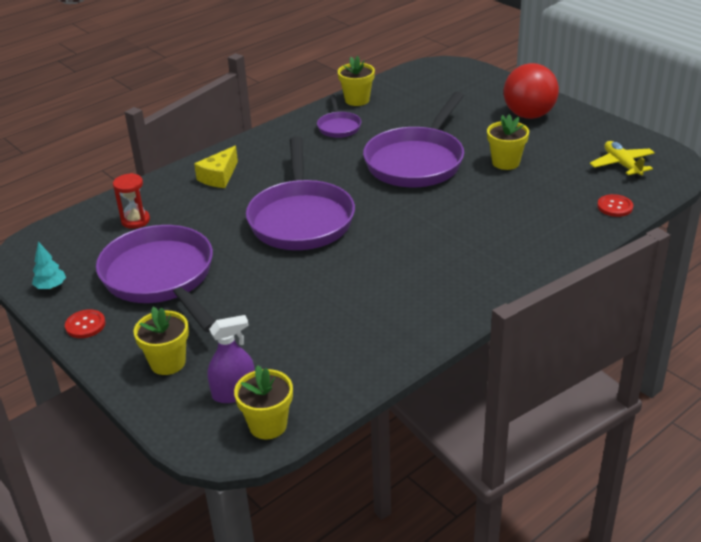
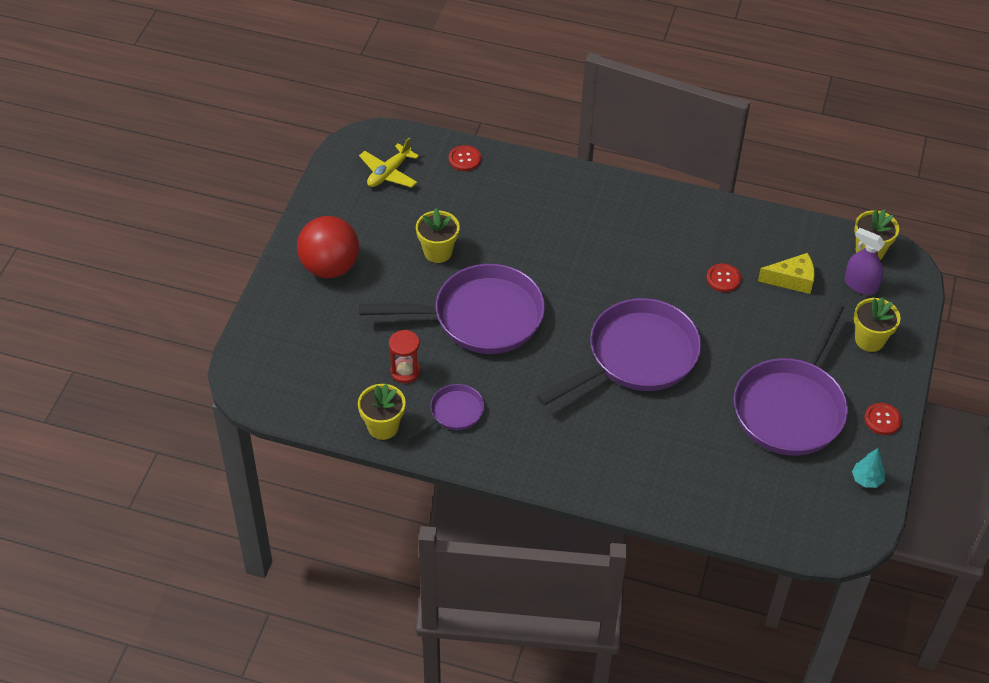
camera: 125 degrees left, 15 degrees up
red hourglass [113,173,150,229] -> red hourglass moved to [389,330,420,383]
yellow cheese [194,146,238,188] -> yellow cheese moved to [758,253,815,294]
none -> red button [706,263,741,292]

